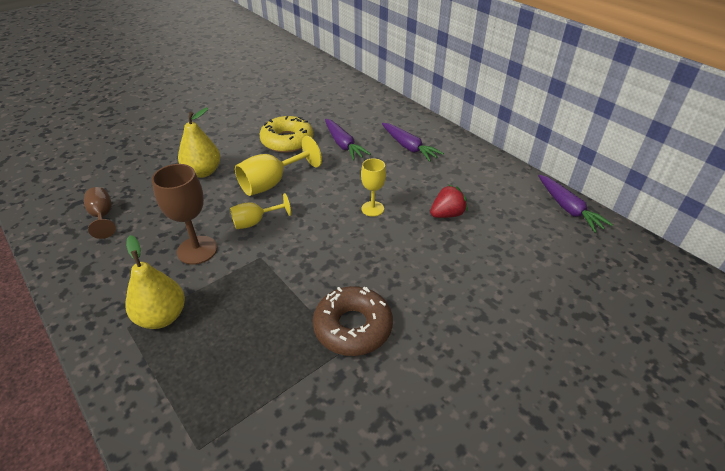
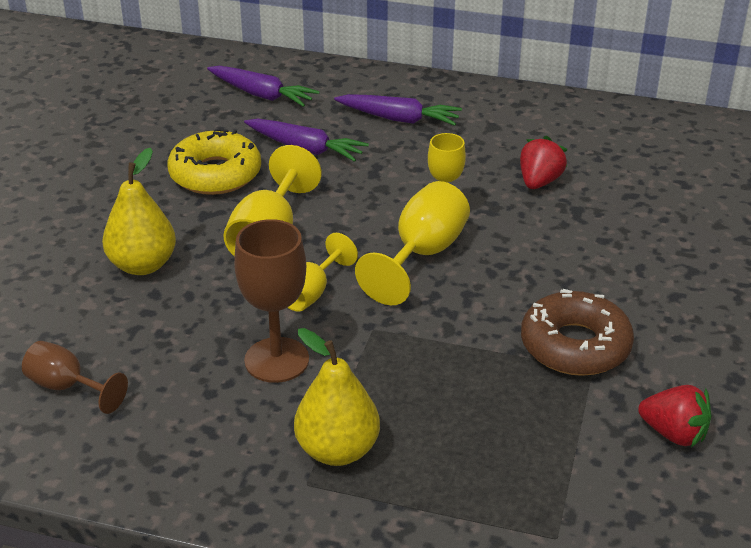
camera: 35 degrees left, 5 degrees down
purple carrot [538,175,613,233] -> purple carrot moved to [207,66,320,107]
none -> yellow goblet [355,181,470,305]
none -> red strawberry [638,385,711,447]

